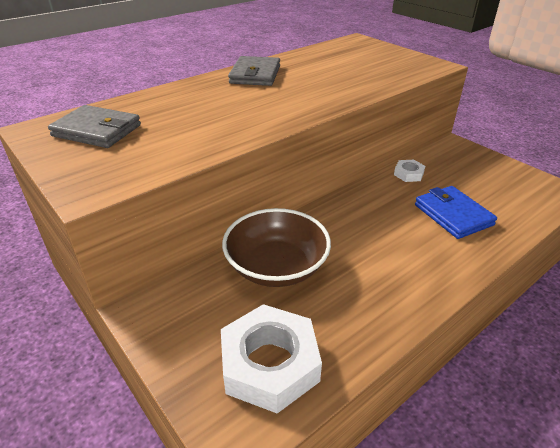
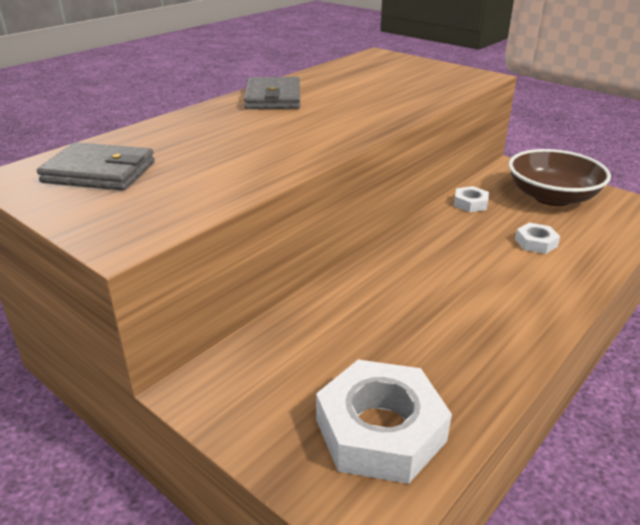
camera: 10 degrees left, 5 degrees down
brown bowl [222,208,331,287] -> brown bowl moved to [509,149,611,206]
blue wallet [415,186,497,239] -> white nut [515,223,560,254]

